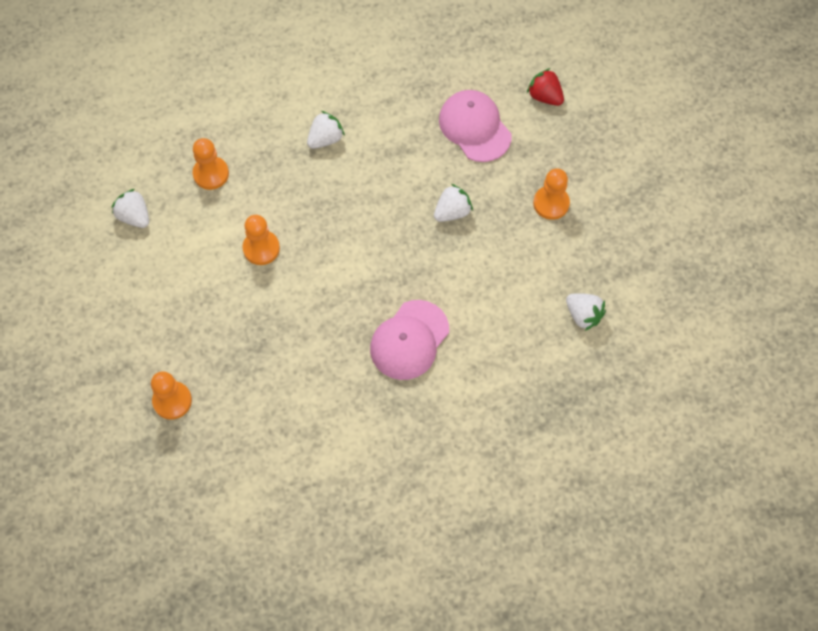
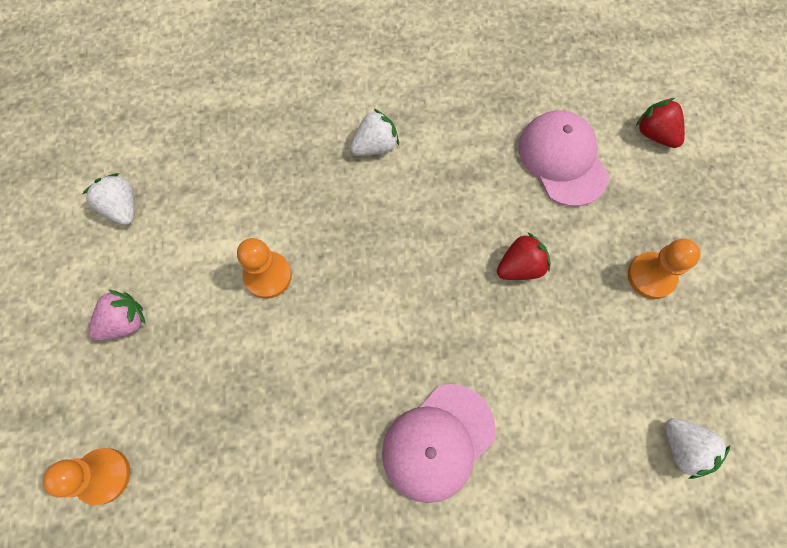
camera: 10 degrees right, 5 degrees up
orange pawn [193,138,229,190] -> none
white strawberry [434,184,473,222] -> red strawberry [497,232,551,280]
none -> pink strawberry [89,289,146,341]

